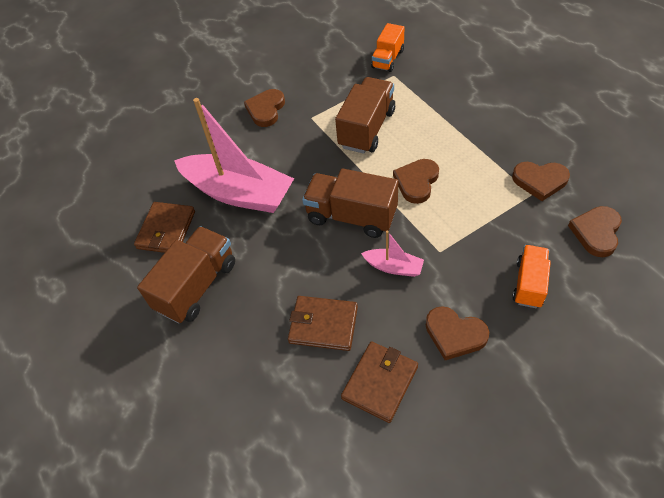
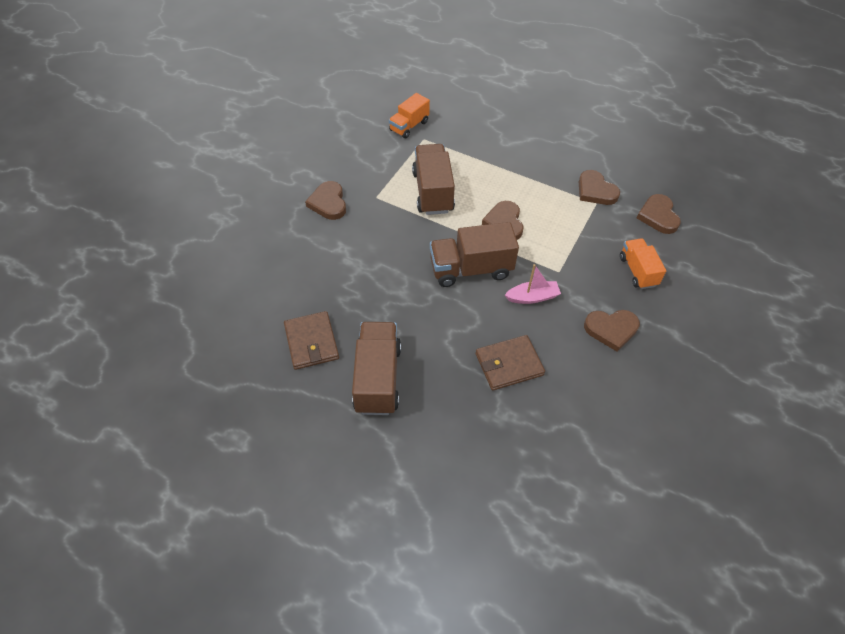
camera: 35 degrees left, 0 degrees up
pink boat [174,98,294,213] -> none
brown wallet [341,341,418,423] -> none
orange truck [371,23,405,72] -> orange truck turned 45 degrees clockwise [389,93,430,138]
brown heart [512,162,570,201] -> brown heart turned 75 degrees clockwise [579,170,620,205]

